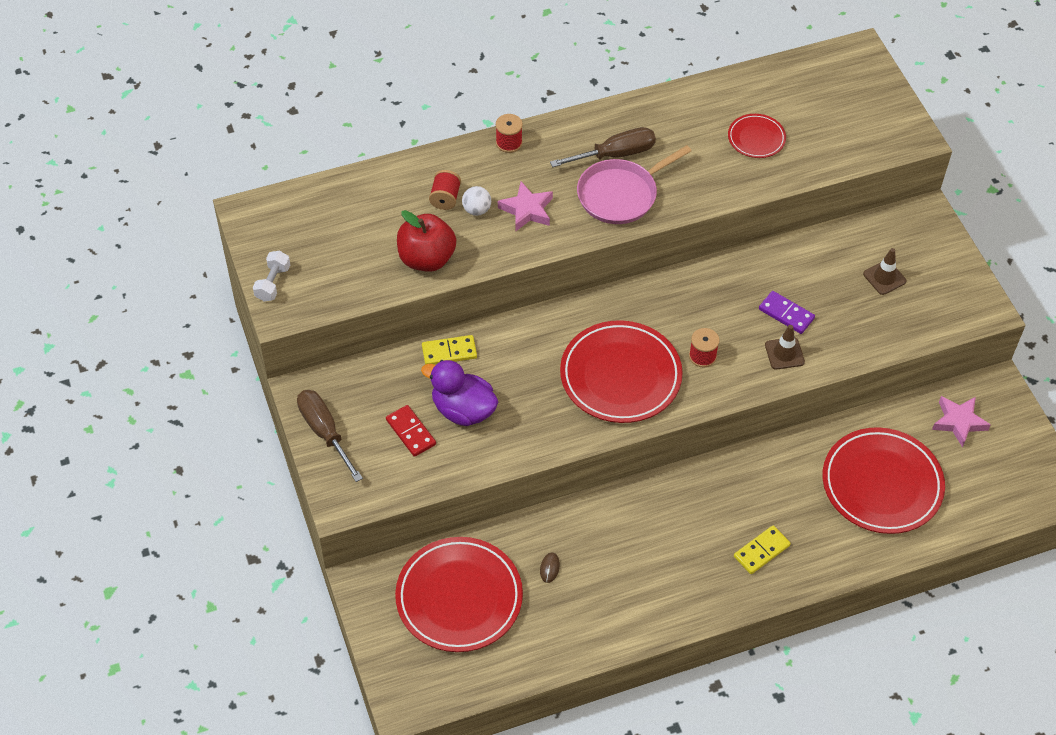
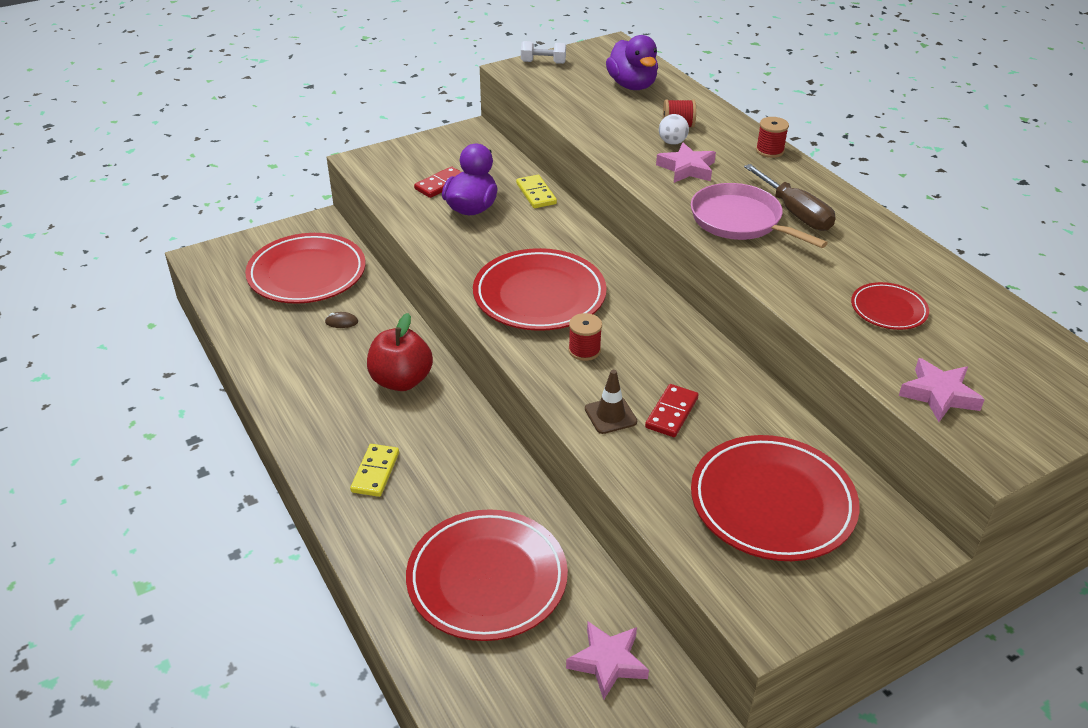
camera: 80 degrees right, 15 degrees down
brown screwdriver [297,390,363,482] -> none
red apple [397,210,456,272] -> red apple moved to [367,313,433,391]
yellow domino [734,525,791,574] -> yellow domino turned 60 degrees clockwise [350,444,399,497]
purple domino [759,291,815,334] -> red domino [645,384,699,437]
brown traffic cone [863,248,906,295] -> red plate [691,435,860,561]
none -> purple duck [606,35,658,90]
none -> pink star [899,358,985,422]

